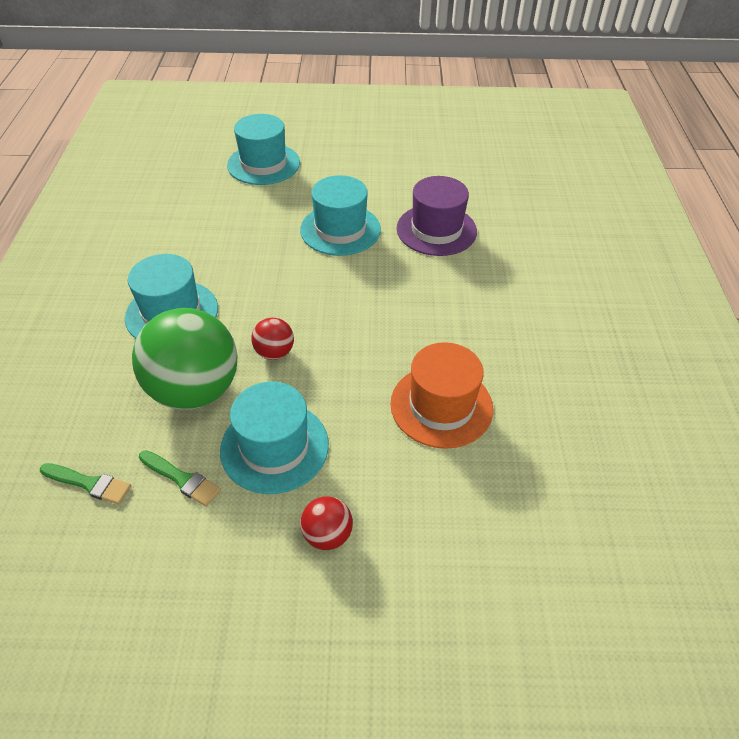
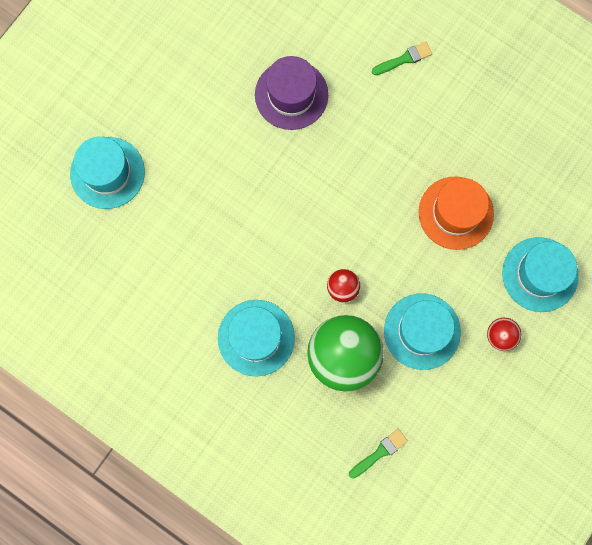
camera: 55 degrees left, 30 degrees up
green brush [139,450,221,507] -> green brush moved to [372,42,432,75]
turquoise hat [300,175,381,256] -> turquoise hat moved to [502,237,579,312]

